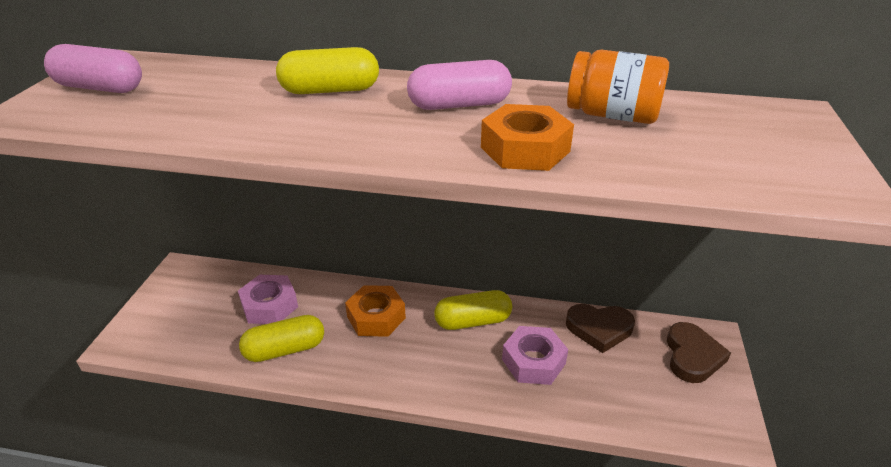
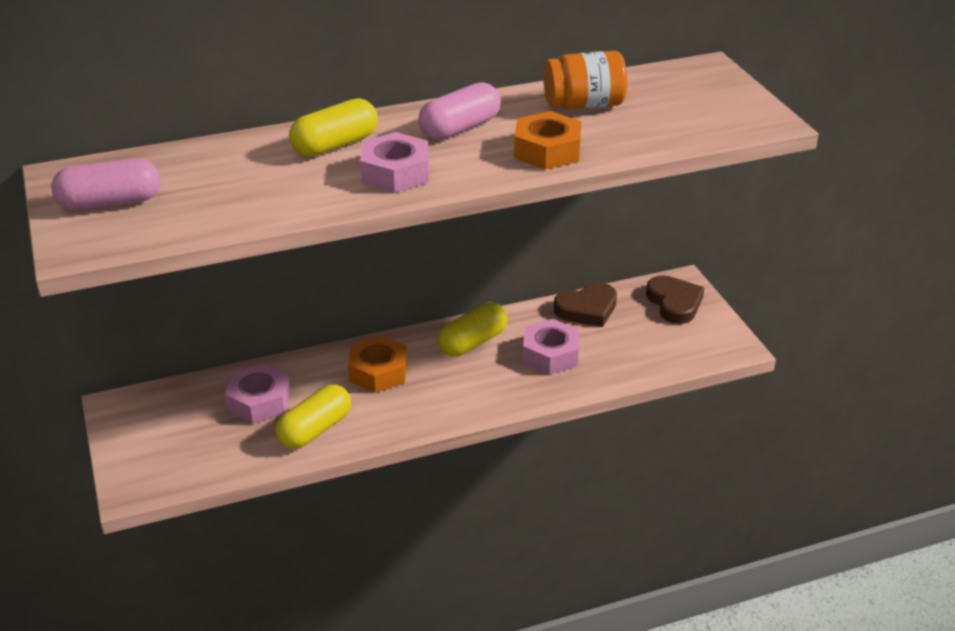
camera: 30 degrees left, 0 degrees up
none -> pink nut [360,132,429,193]

